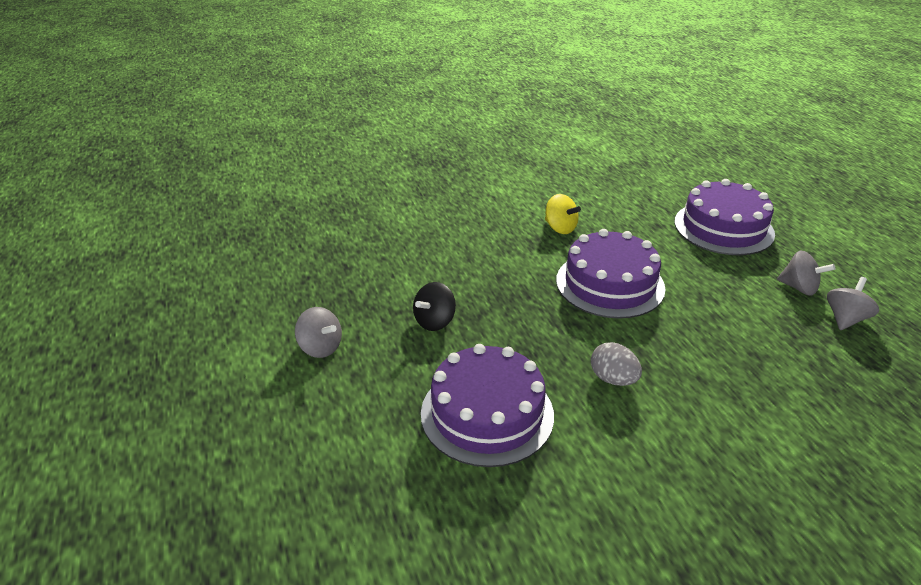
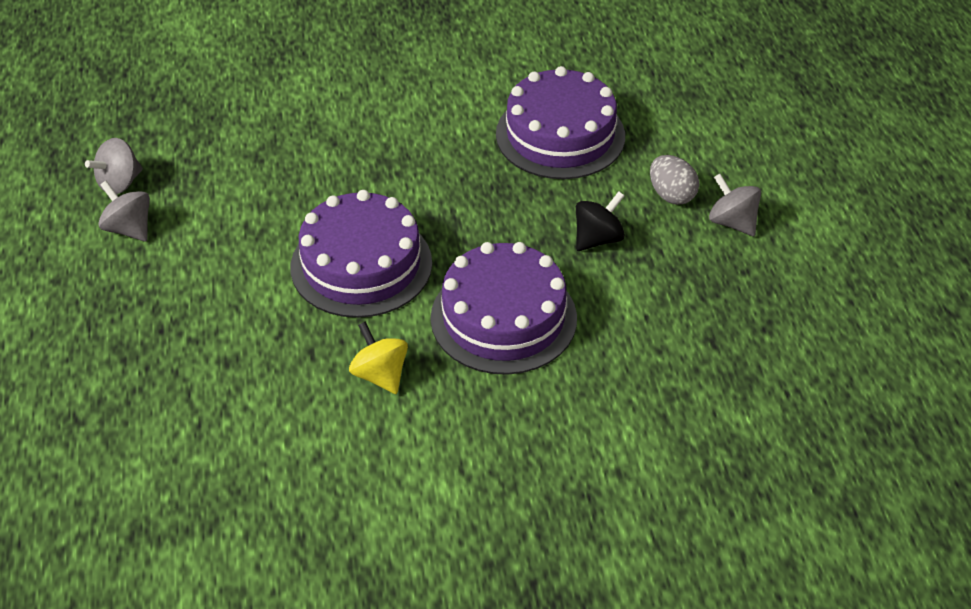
camera: 170 degrees left, 10 degrees up
grey egg [591,342,642,386] -> grey egg moved to [650,155,699,205]
purple cake [674,179,775,255] -> purple cake moved to [431,242,577,375]

